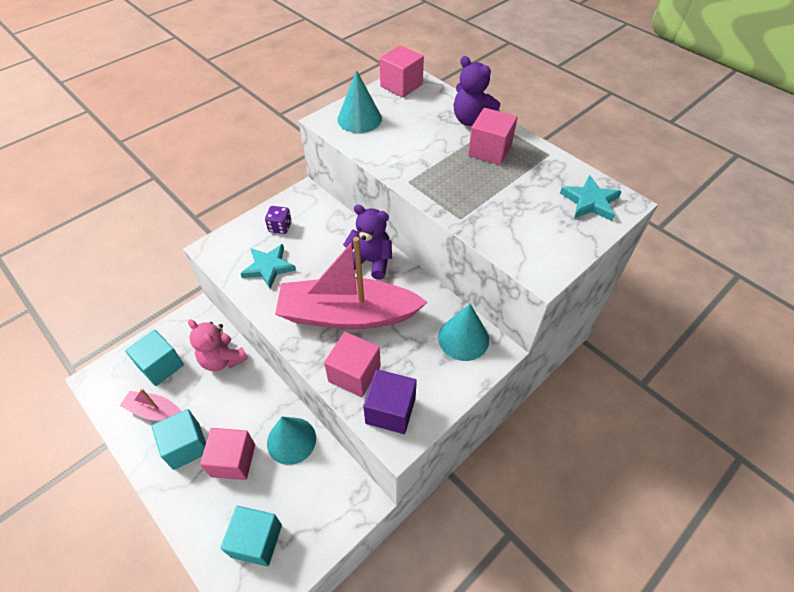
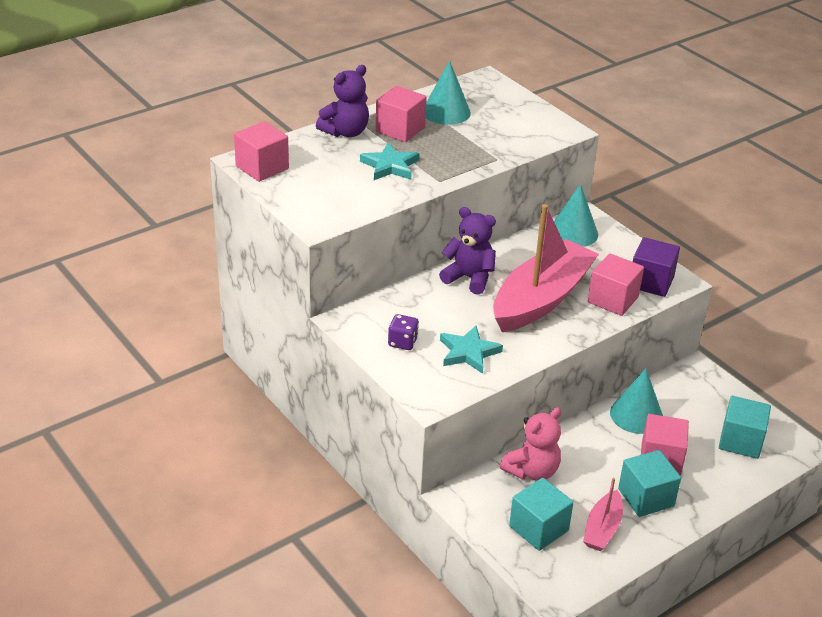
camera: 85 degrees left, 15 degrees down
pink boat [275,237,427,329] -> pink boat turned 150 degrees counterclockwise [494,204,599,332]
turquoise cone [337,70,382,133] -> turquoise cone moved to [426,60,471,125]
purple teddy bear [343,205,392,280] -> purple teddy bear turned 90 degrees clockwise [439,207,496,295]
turquoise star [560,175,622,221] -> turquoise star moved to [360,143,419,180]

